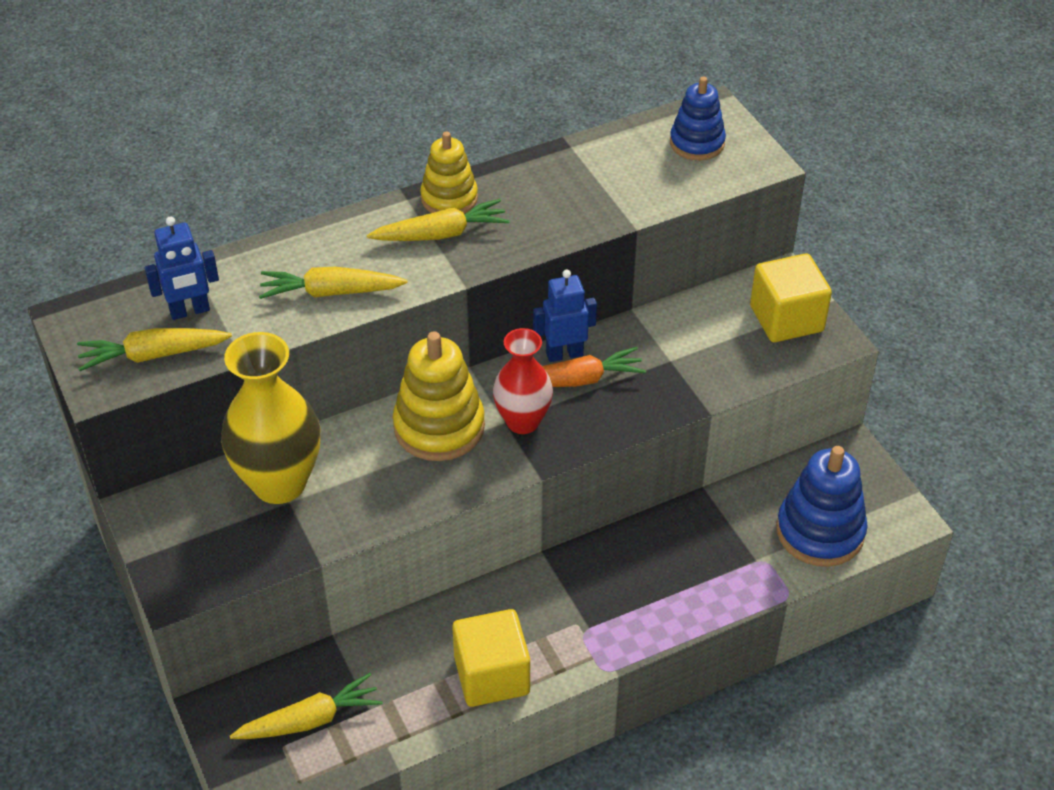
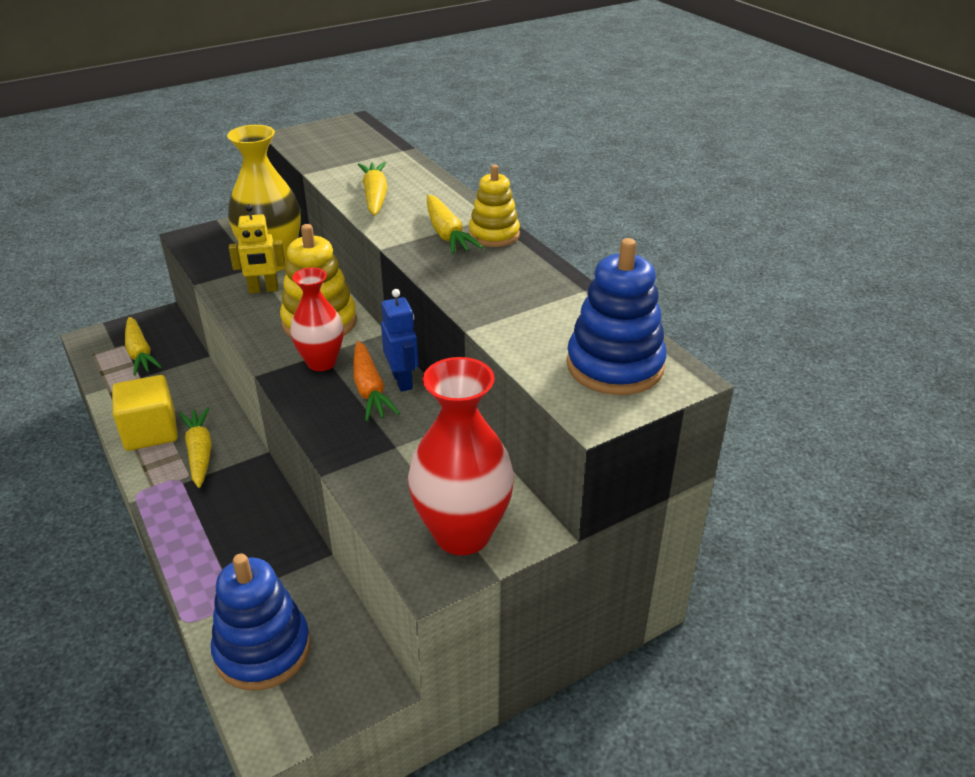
camera: 85 degrees right, 10 degrees down
yellow carrot [77,328,232,371] -> yellow carrot moved to [179,407,212,488]
blue robot [145,216,219,320] -> none
blue stacking toy [670,77,726,160] -> blue stacking toy [567,238,667,395], size x1.54
yellow cube [750,253,832,342] -> red vase [408,357,514,555]
none -> yellow robot [229,204,285,294]

